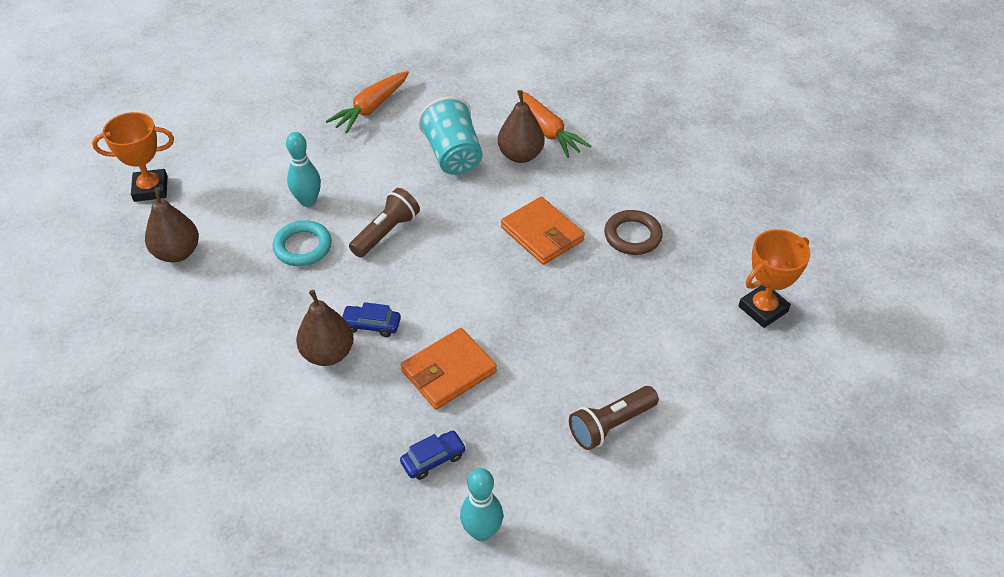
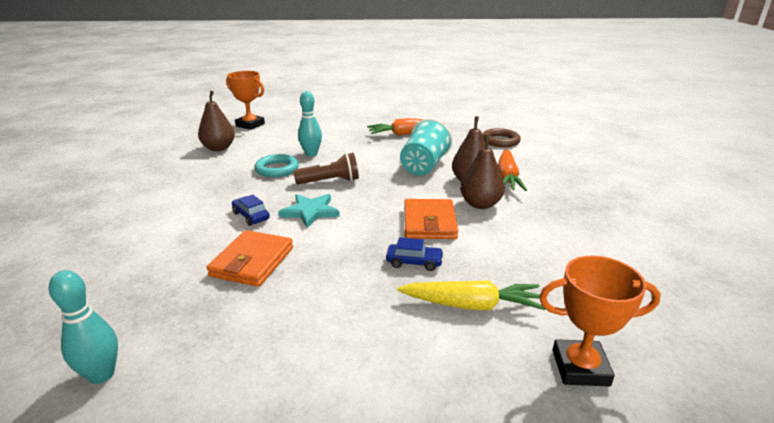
camera: 40 degrees right, 20 degrees down
brown pear [296,290,354,366] -> brown pear moved to [460,135,505,209]
blue car [400,431,466,480] -> blue car moved to [386,237,444,271]
orange wallet [401,328,497,410] -> orange wallet turned 75 degrees counterclockwise [206,230,293,287]
brown flashlight [569,386,659,450] -> none
brown ring [604,210,663,255] -> brown ring moved to [482,128,521,147]
none -> turquoise star [278,194,340,228]
none -> yellow carrot [397,280,546,310]

